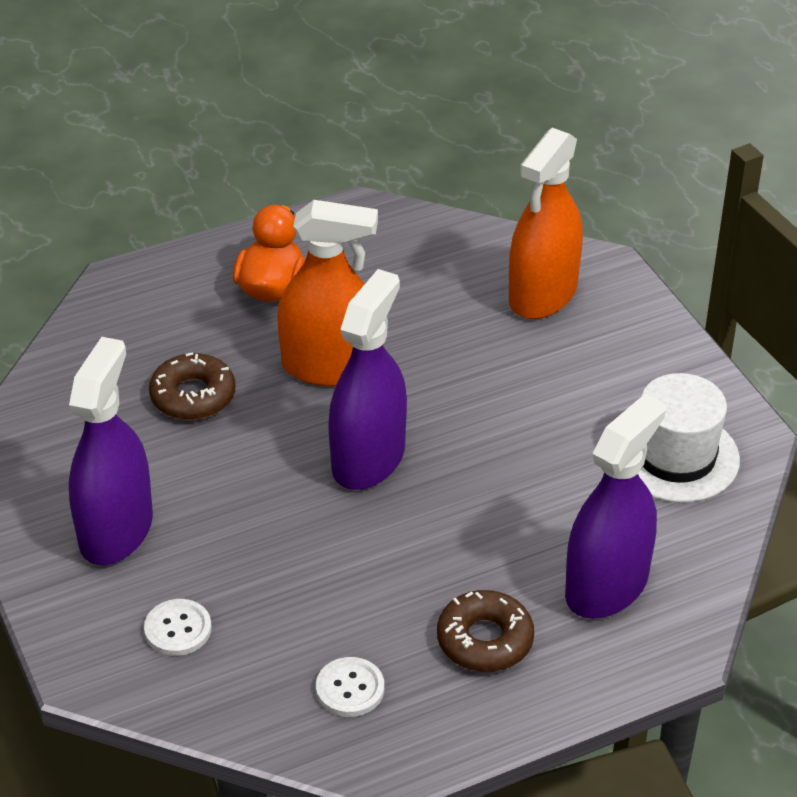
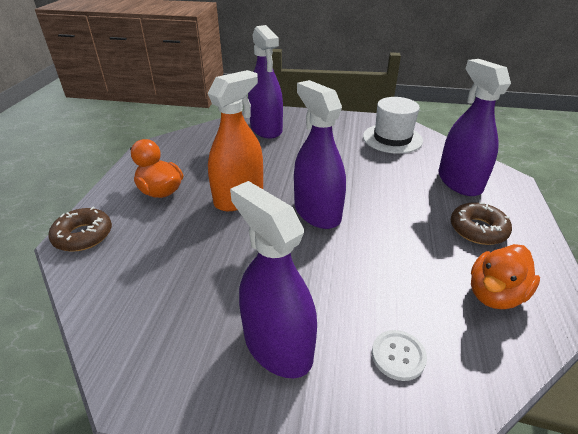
camera: 55 degrees left, 5 degrees down
brown donut [149,352,235,420] -> brown donut moved to [48,207,112,252]
white button [316,657,384,717] -> orange duck [471,244,540,309]
orange spray bottle [509,128,583,319] -> purple spray bottle [248,25,283,139]

